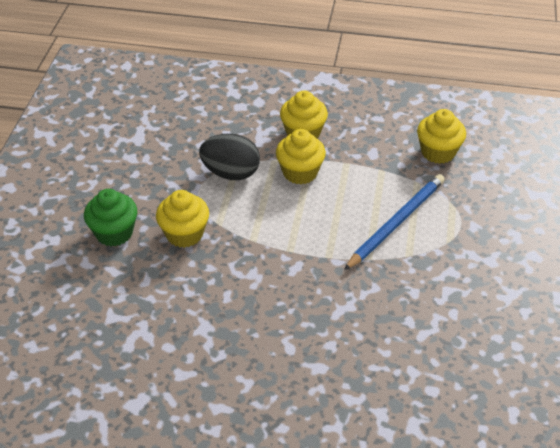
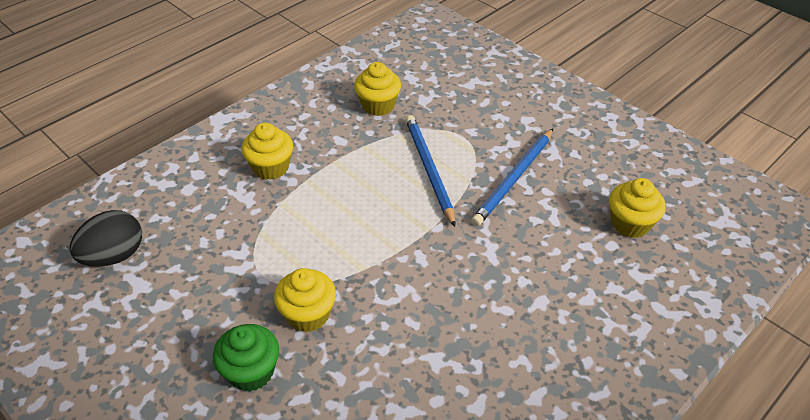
camera: 55 degrees left, 0 degrees up
black egg [199,134,260,180] -> black egg moved to [70,210,142,267]
yellow cupcake [276,129,326,184] -> yellow cupcake moved to [609,178,666,238]
none -> blue pencil [471,129,553,226]

